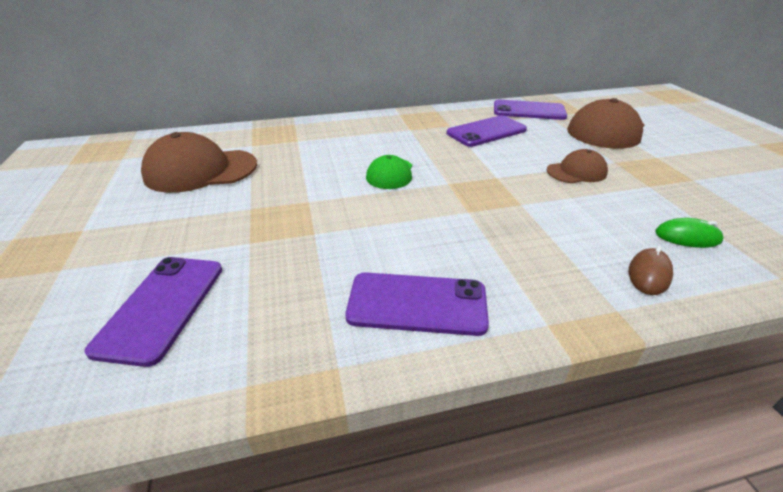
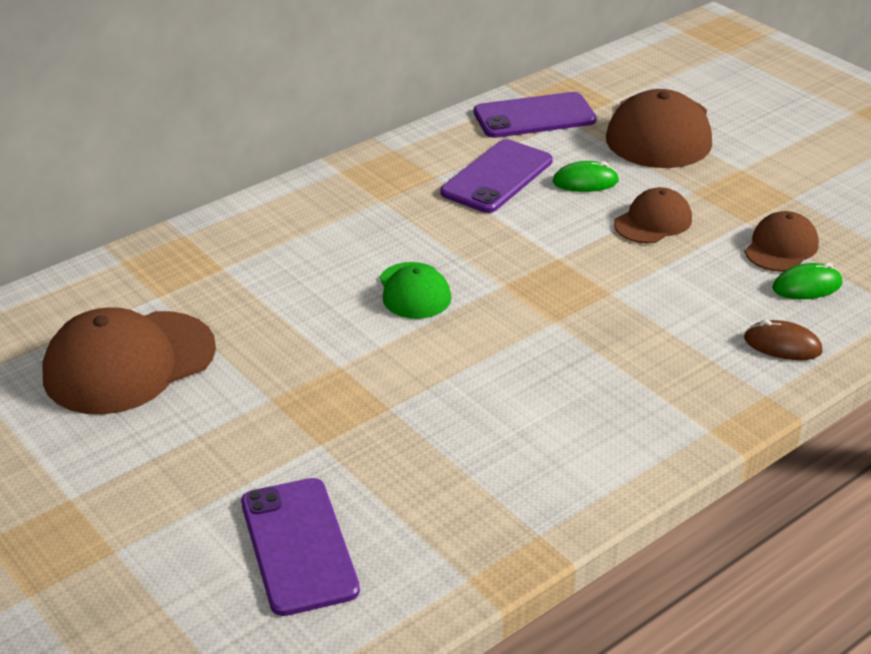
camera: 25 degrees left, 0 degrees up
purple phone [345,272,489,336] -> none
brown mouse [629,246,673,295] -> brown mouse turned 75 degrees counterclockwise [744,320,823,360]
none -> green mouse [553,161,619,192]
none -> brown cap [745,211,819,272]

